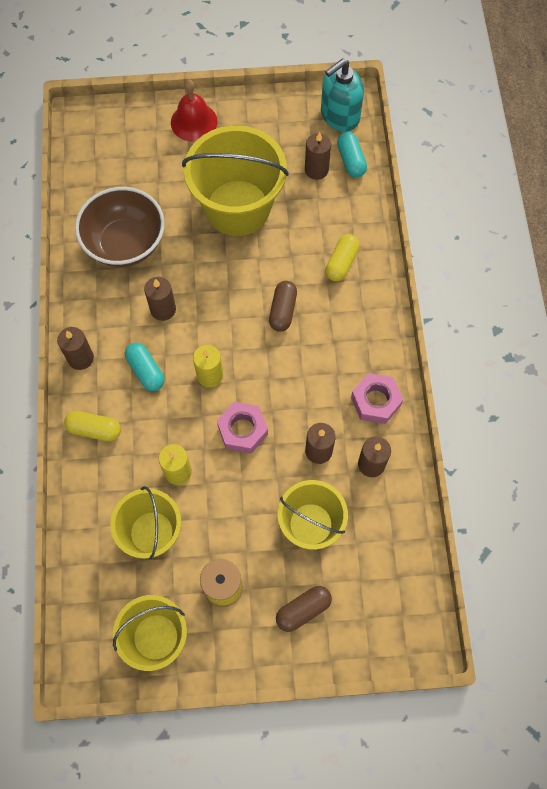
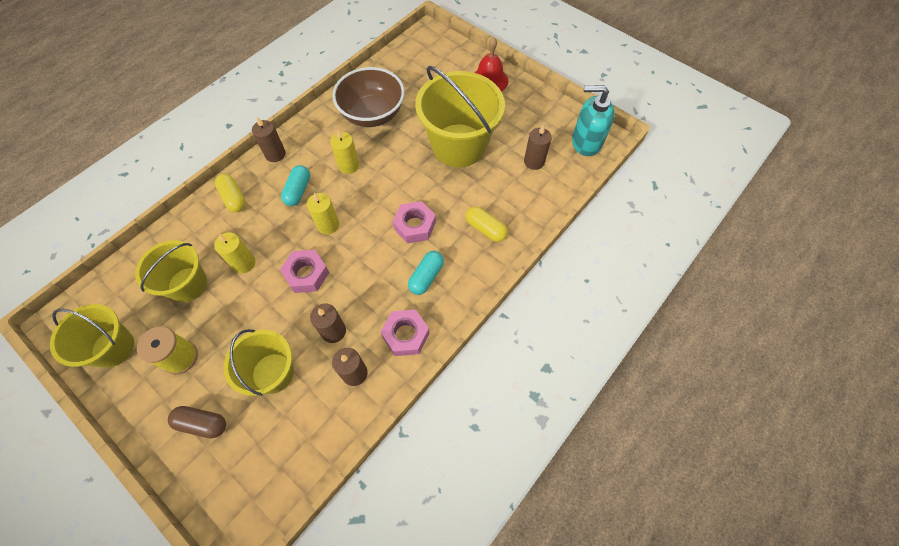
camera: 45 degrees right, 5 degrees down
brown candle [144,277,176,321] -> yellow candle [330,130,359,174]
brown capsule [269,281,297,332] -> pink nut [393,201,436,243]
yellow capsule [325,234,360,281] -> yellow capsule turned 60 degrees clockwise [466,207,508,242]
turquoise capsule [337,132,367,178] -> turquoise capsule moved to [408,251,444,295]

